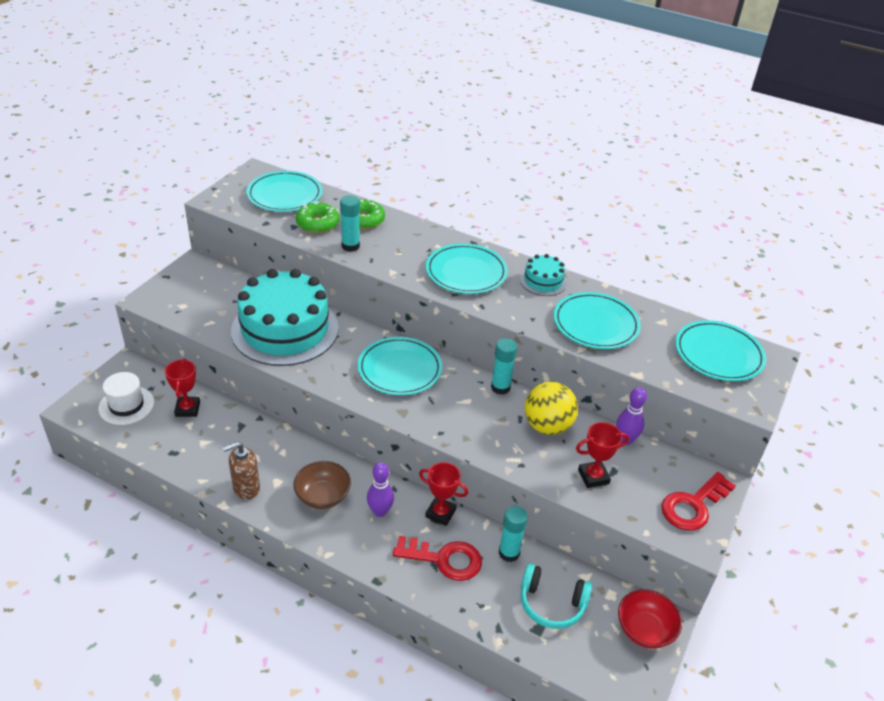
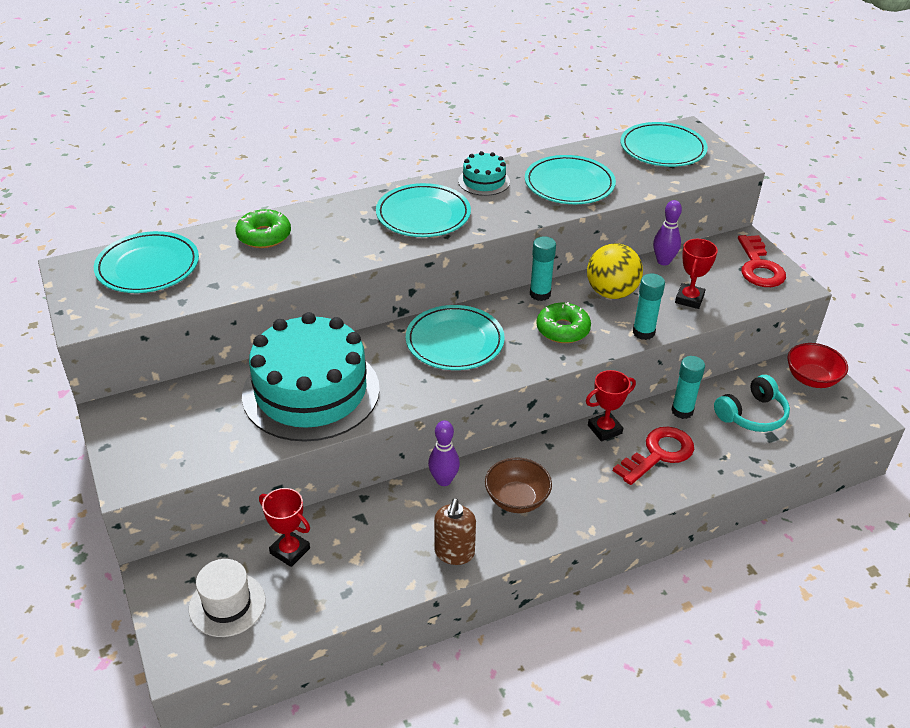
camera: 50 degrees left, 0 degrees up
green donut [296,202,340,233] -> green donut moved to [536,302,591,343]
turquoise glue stick [340,195,360,252] -> turquoise glue stick moved to [633,274,665,340]
purple bowling pin [367,462,394,517] -> purple bowling pin moved to [428,420,460,486]

